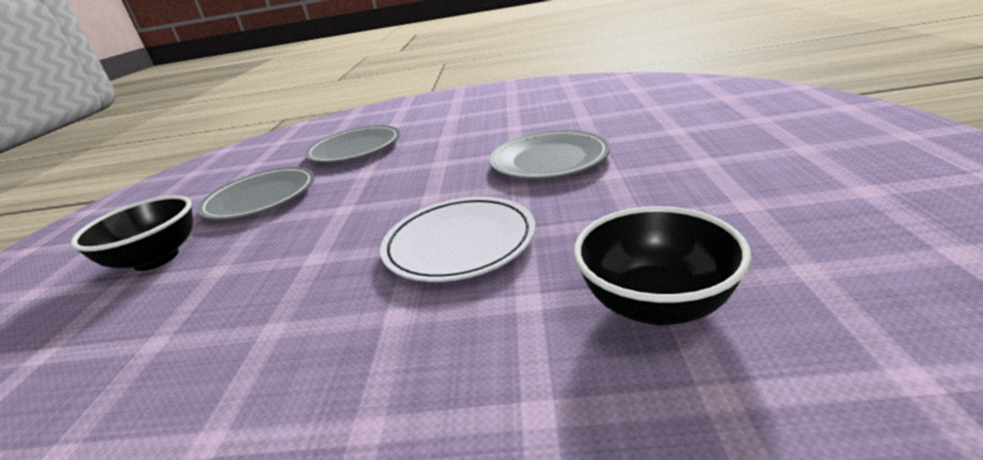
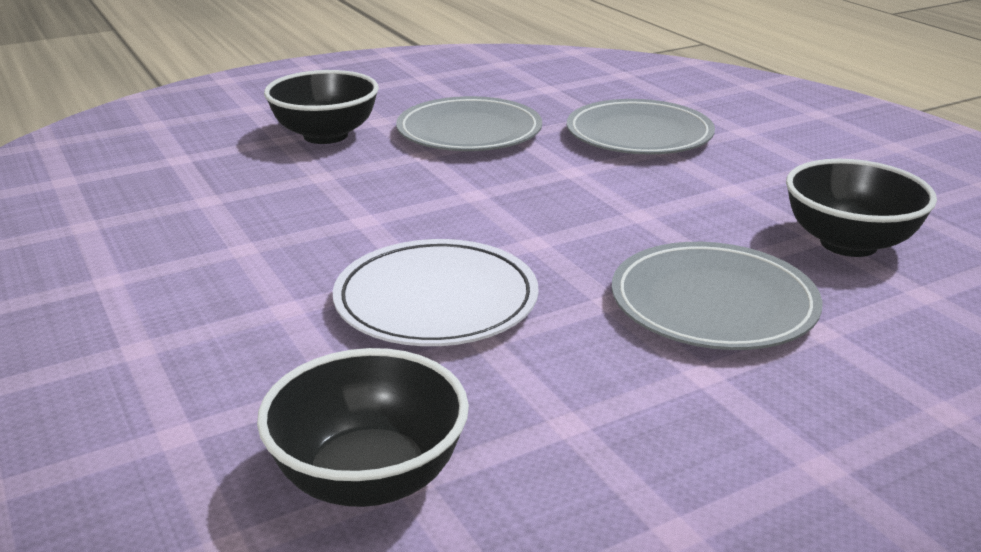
camera: 55 degrees right, 0 degrees up
none -> black bowl [786,159,937,257]

